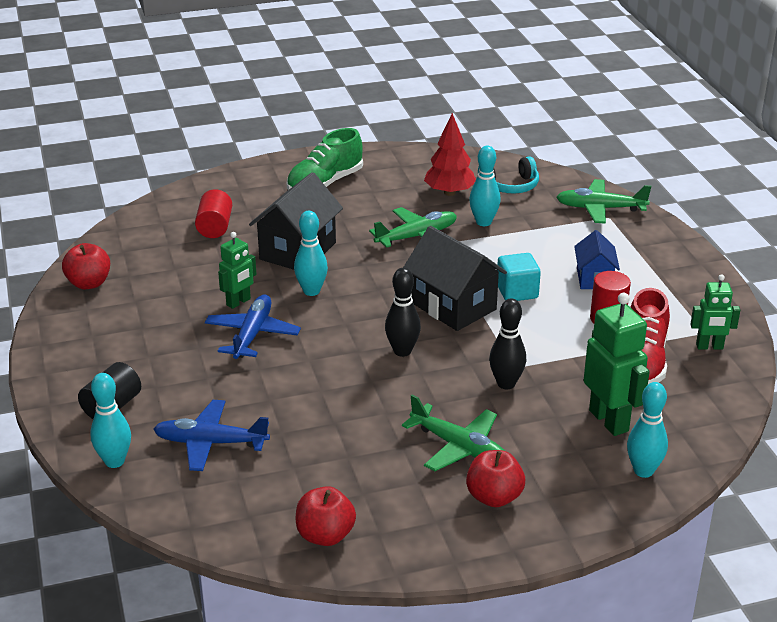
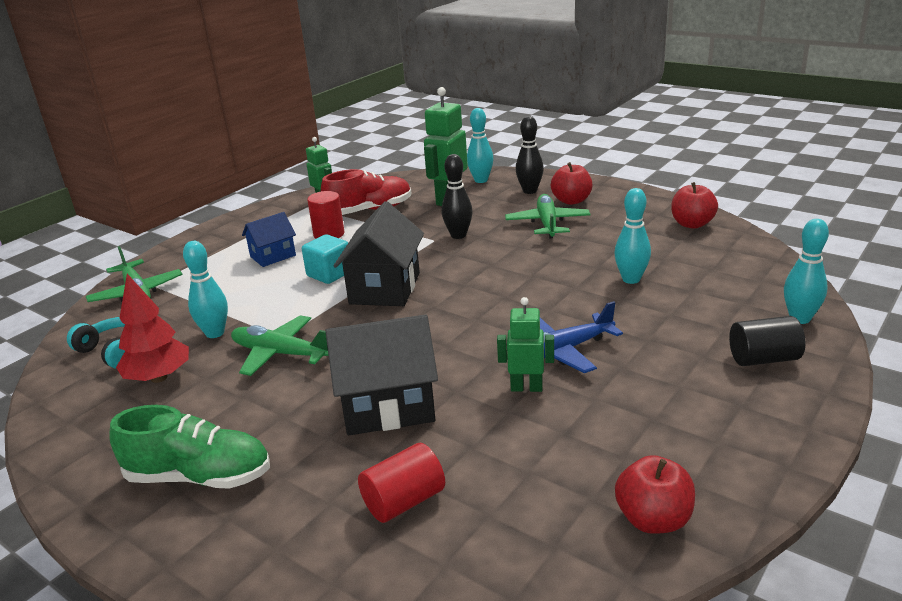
camera: 125 degrees left, 5 degrees down
blue plane [153,400,270,471] -> none
turquoise bowling pin [294,211,328,296] -> turquoise bowling pin moved to [614,188,651,284]
black bowling pin [385,268,421,357] -> black bowling pin moved to [516,116,544,194]

